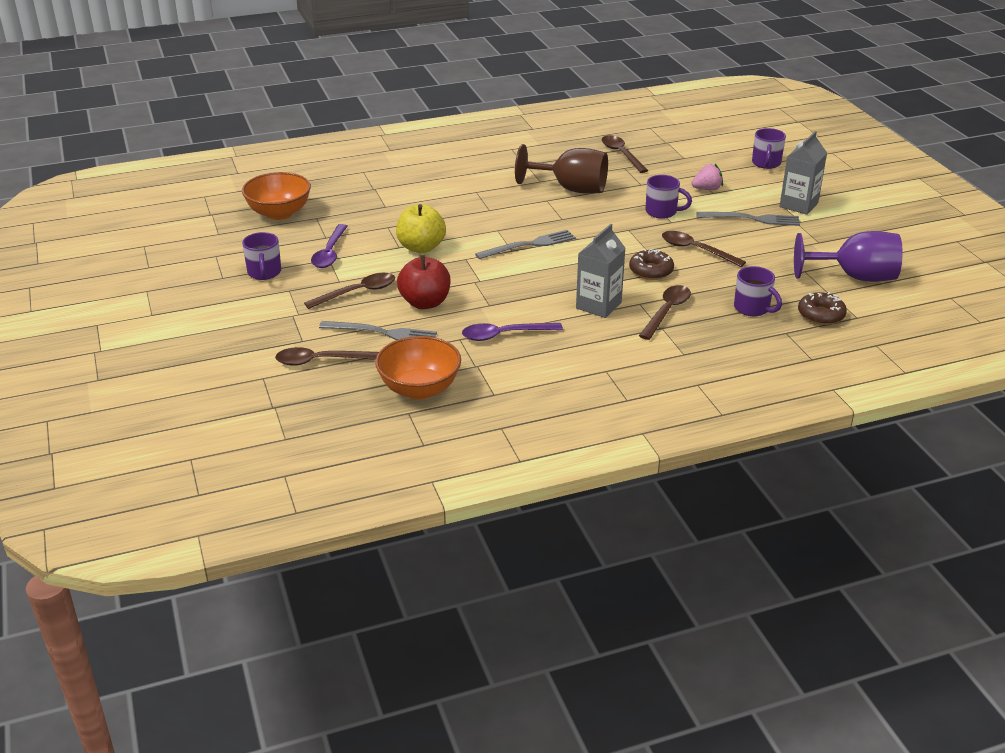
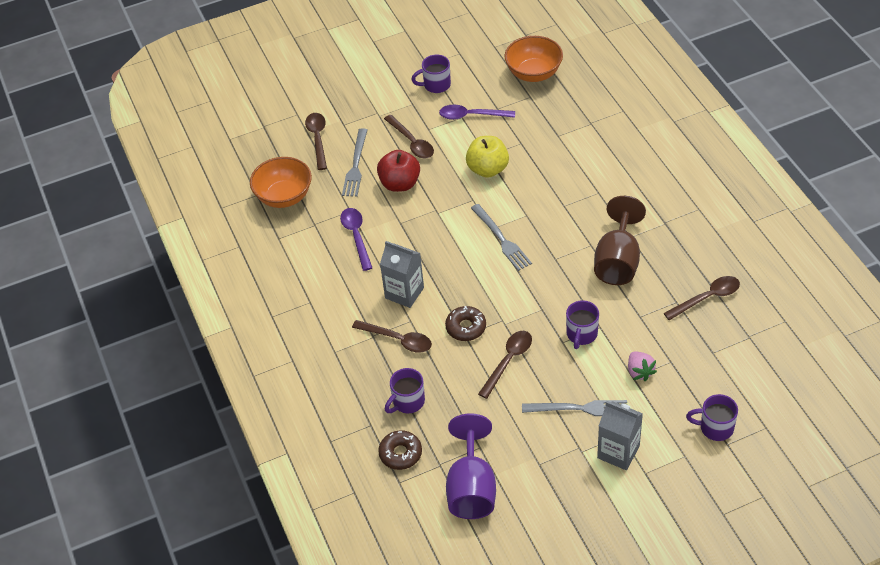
camera: 90 degrees right, 15 degrees up
grey fork [696,212,800,226] -> grey fork turned 90 degrees counterclockwise [522,400,627,416]

